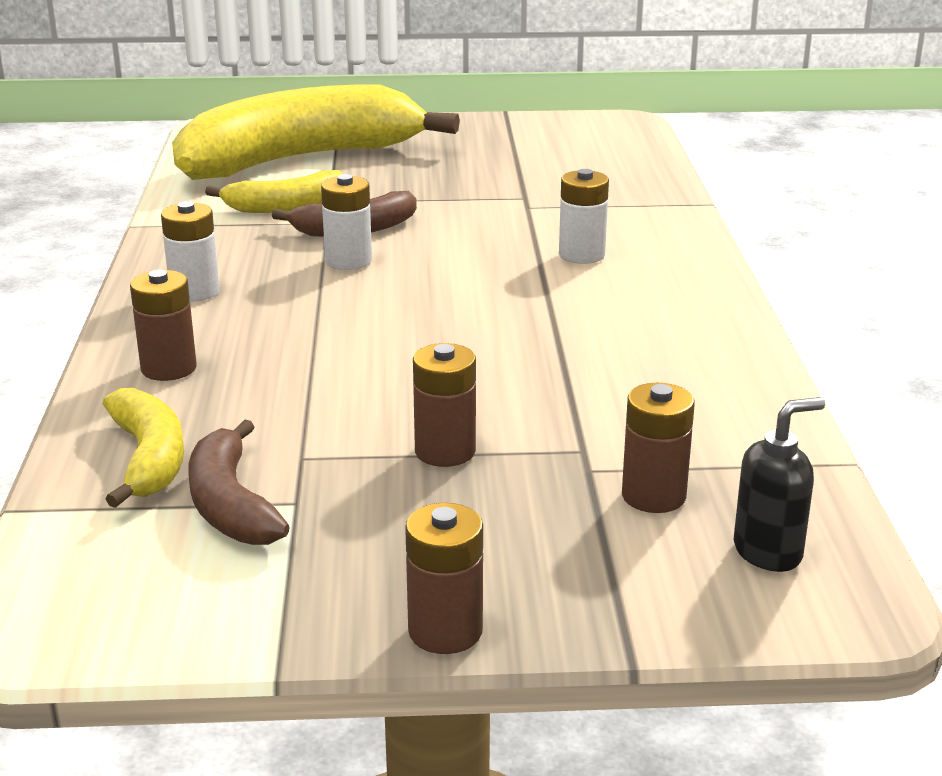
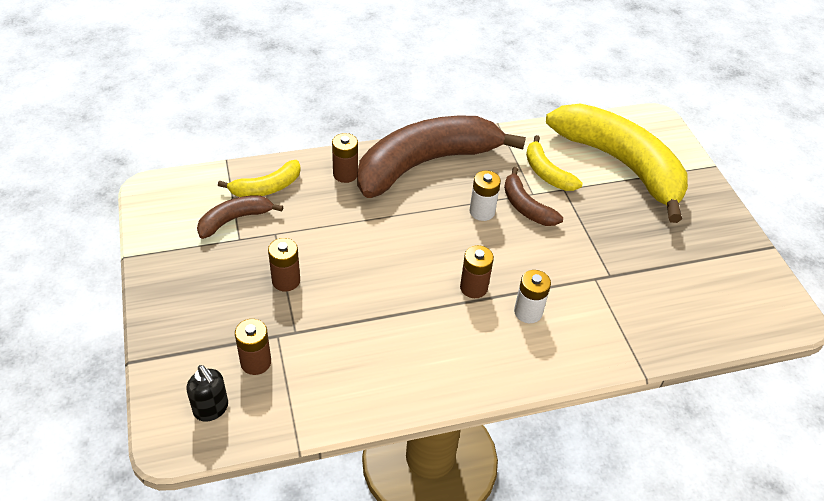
camera: 75 degrees right, 20 degrees up
white battery [161,201,220,302] -> brown banana [357,116,526,198]
brown battery [405,503,483,654] -> brown battery moved to [460,245,494,298]

